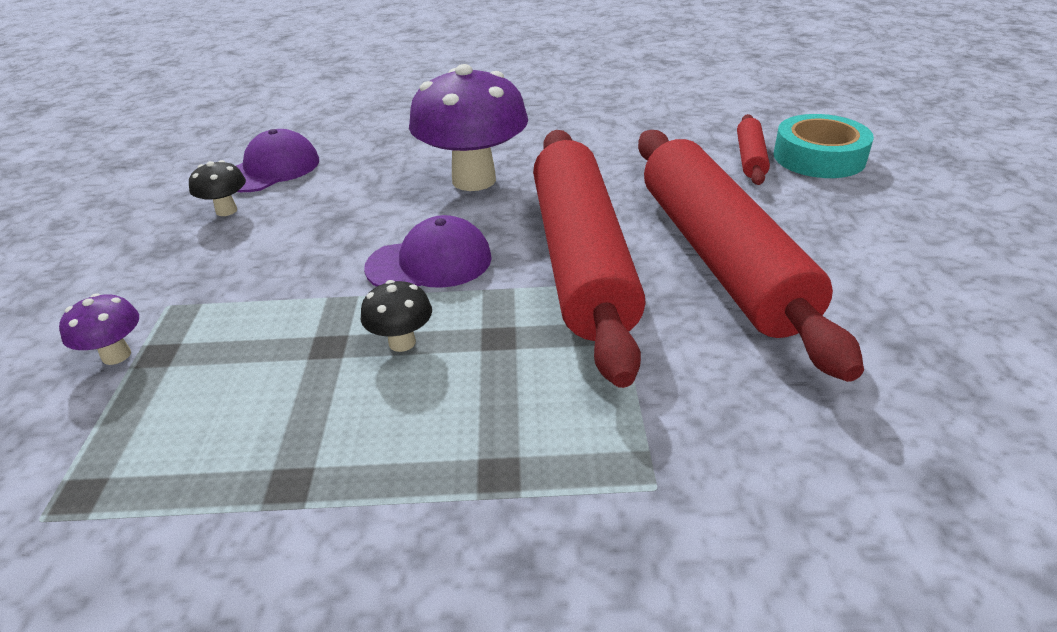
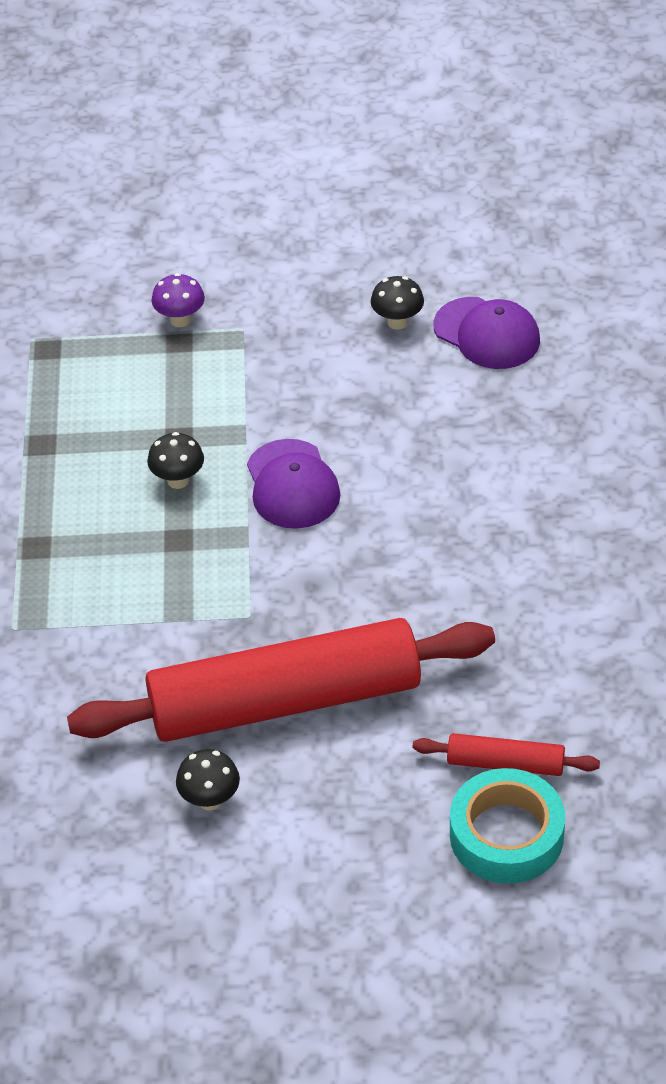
camera: 90 degrees right, 10 degrees up
purple mushroom [409,64,528,191] -> none
red rolling pin [533,130,646,388] -> none
none -> black mushroom [176,749,240,811]

